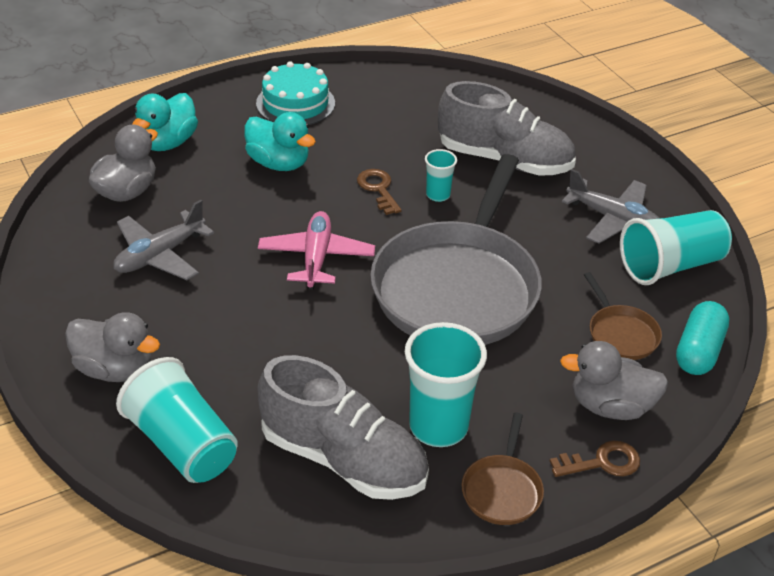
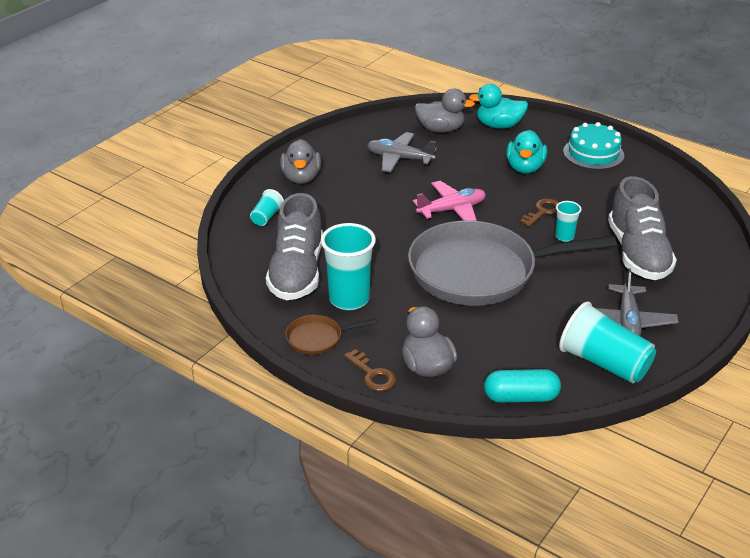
camera: 65 degrees right, 5 degrees down
turquoise cup [116,357,238,483] -> turquoise cup [250,189,284,226], size x0.51
brown pan [584,272,662,360] -> none

